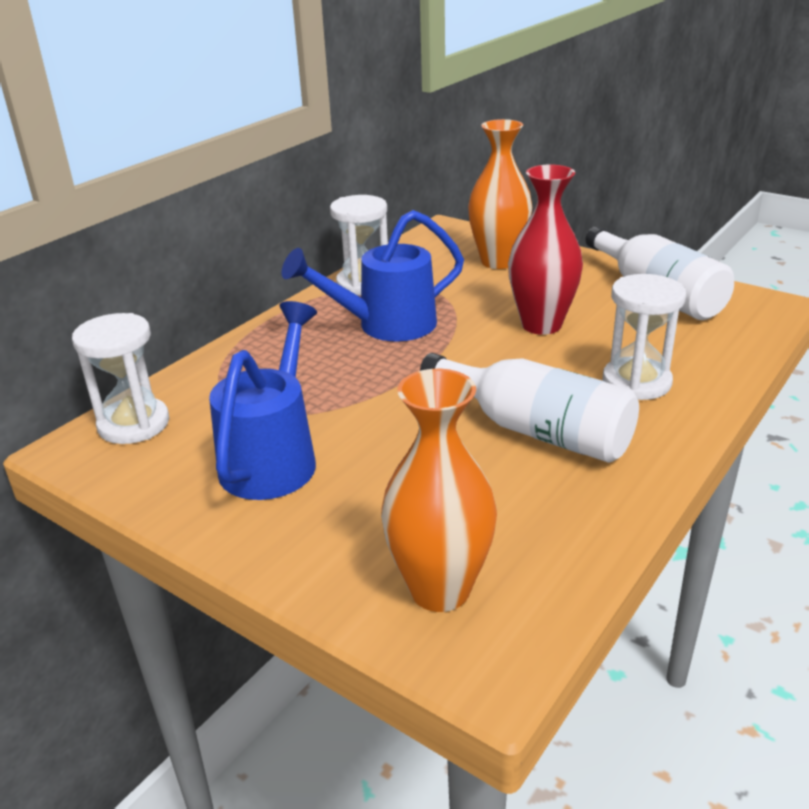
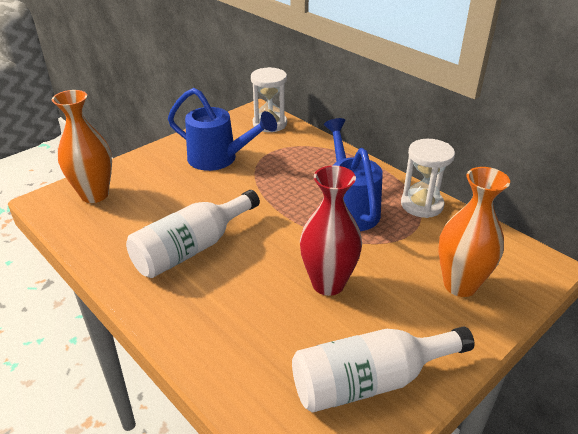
camera: 100 degrees right, 5 degrees up
white hourglass [603,274,686,400] -> none

